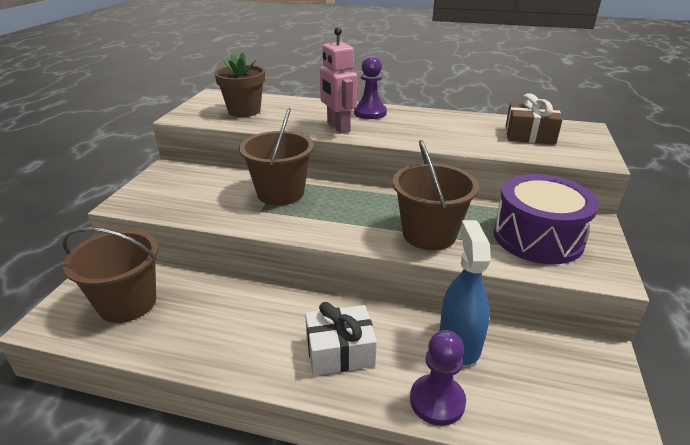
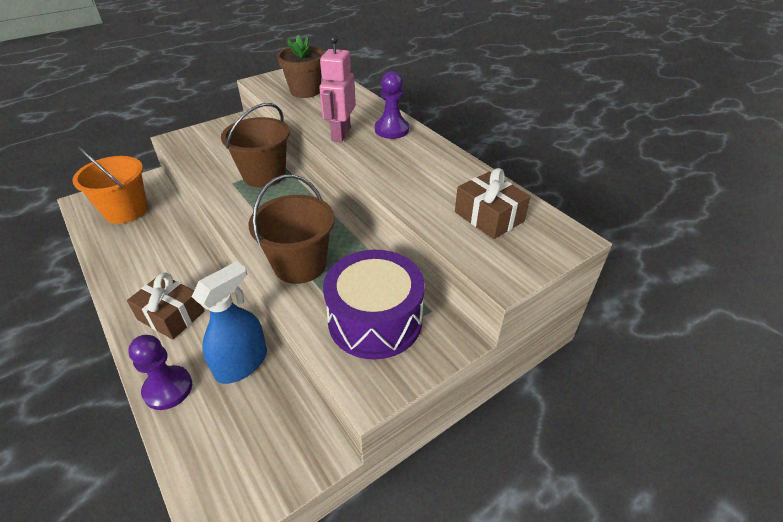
camera: 40 degrees right, 10 degrees up
brown bucket [62,227,158,323] -> orange bucket [72,146,147,224]
white gift [305,302,377,376] -> brown gift [127,272,205,339]

